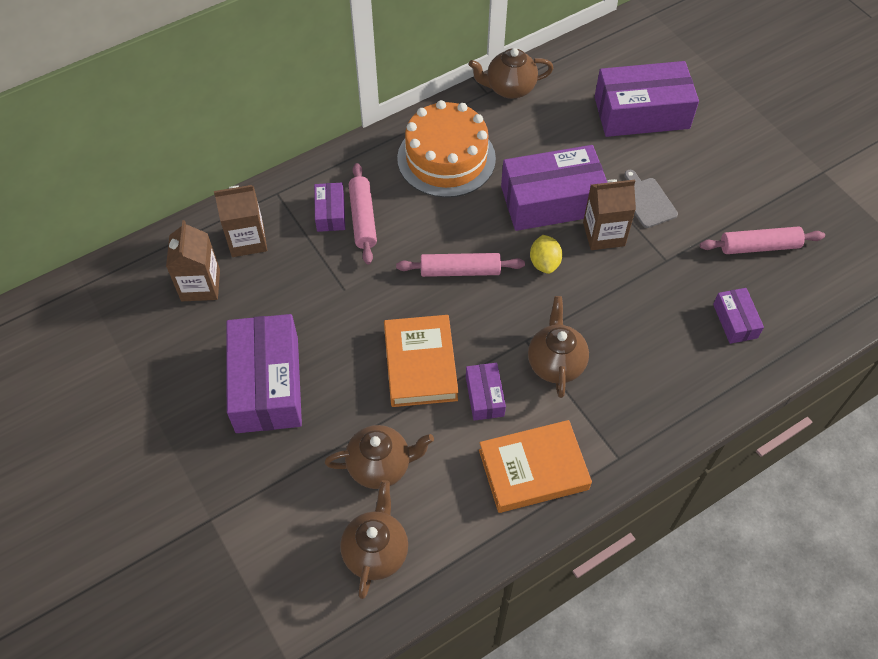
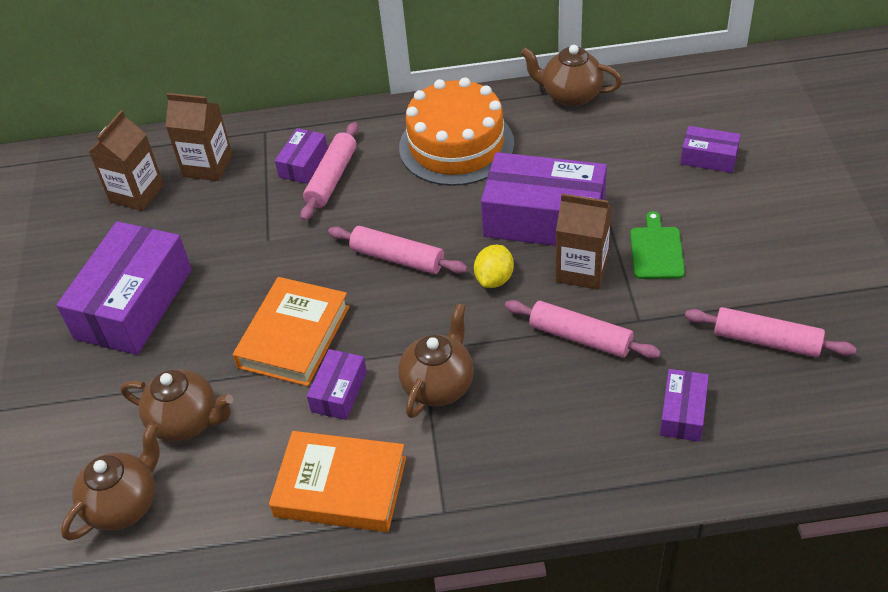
camera: 30 degrees right, 10 degrees down
purple box [595,61,699,137] -> purple box [680,126,741,173], size x0.48
grey cutting board [624,170,678,228] -> green cutting board [630,211,685,279]
none -> pink rolling pin [505,300,661,359]

